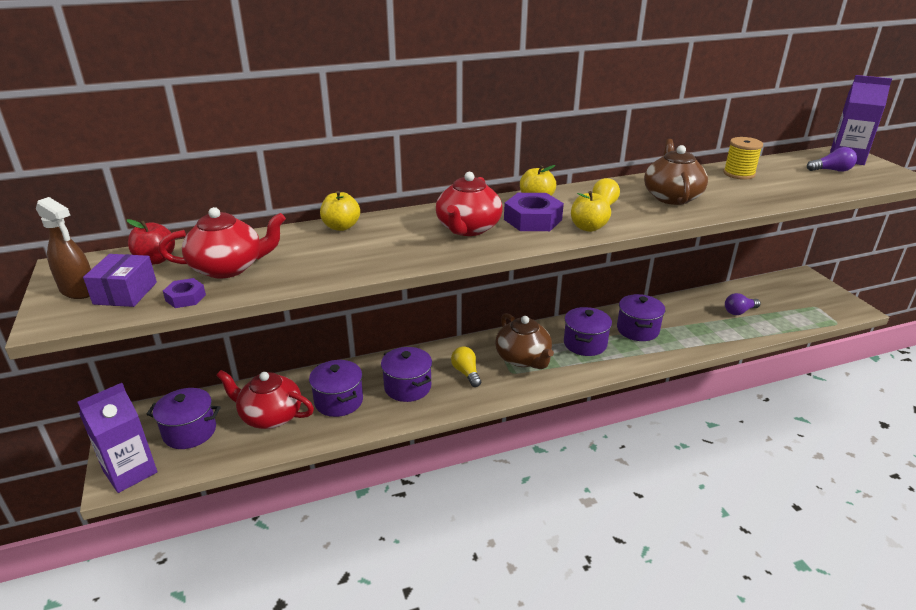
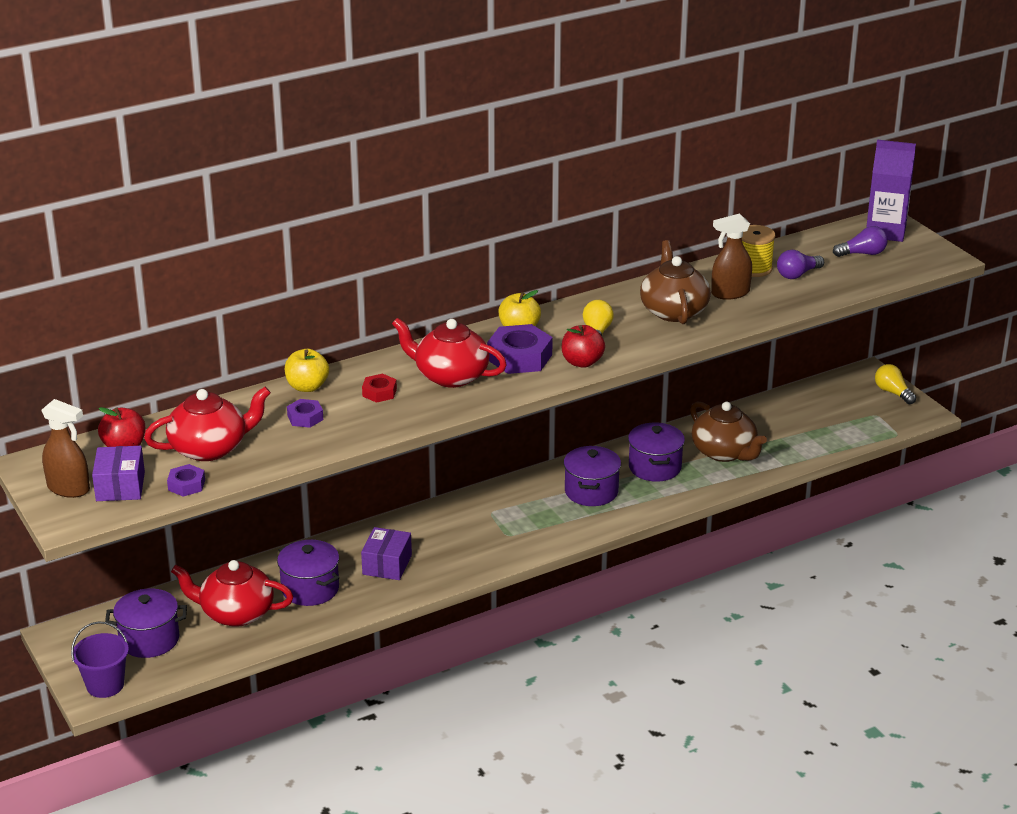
camera: 10 degrees left, 0 degrees up
purple carton [77,383,157,493] -> purple bucket [71,621,129,698]
purple pot [381,347,432,402] -> purple box [361,527,412,580]
red teapot [436,172,503,236] -> red teapot turned 105 degrees clockwise [392,318,507,388]
yellow light bulb [451,346,481,387] -> yellow light bulb moved to [875,364,916,404]
brown teapot [495,313,554,369] -> brown teapot moved to [690,401,767,462]
yellow apple [571,191,611,232] -> red apple [562,325,605,368]
purple light bulb [725,293,761,315] -> purple light bulb moved to [777,250,824,279]
none -> purple nut [287,399,323,428]
none -> red nut [362,374,397,403]
none -> brown spray bottle [711,213,752,300]

